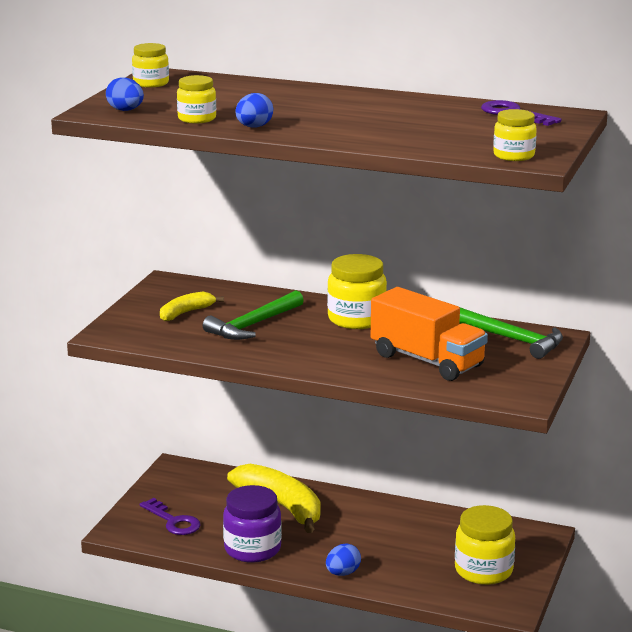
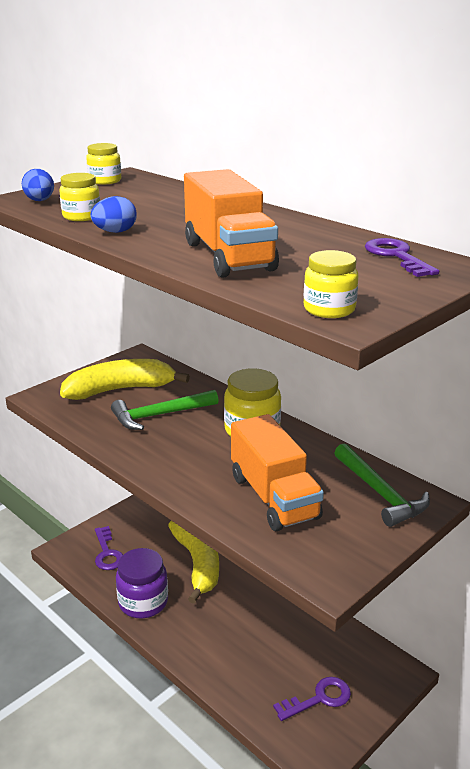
camera: 25 degrees right, 5 degrees up
yellow banana [160,292,224,321] -> yellow banana [60,359,190,400], size x1.90
blue egg [326,543,361,576] -> none
yellow jar [455,505,515,585] -> purple key [273,677,351,721]
none -> orange truck [184,169,279,278]

